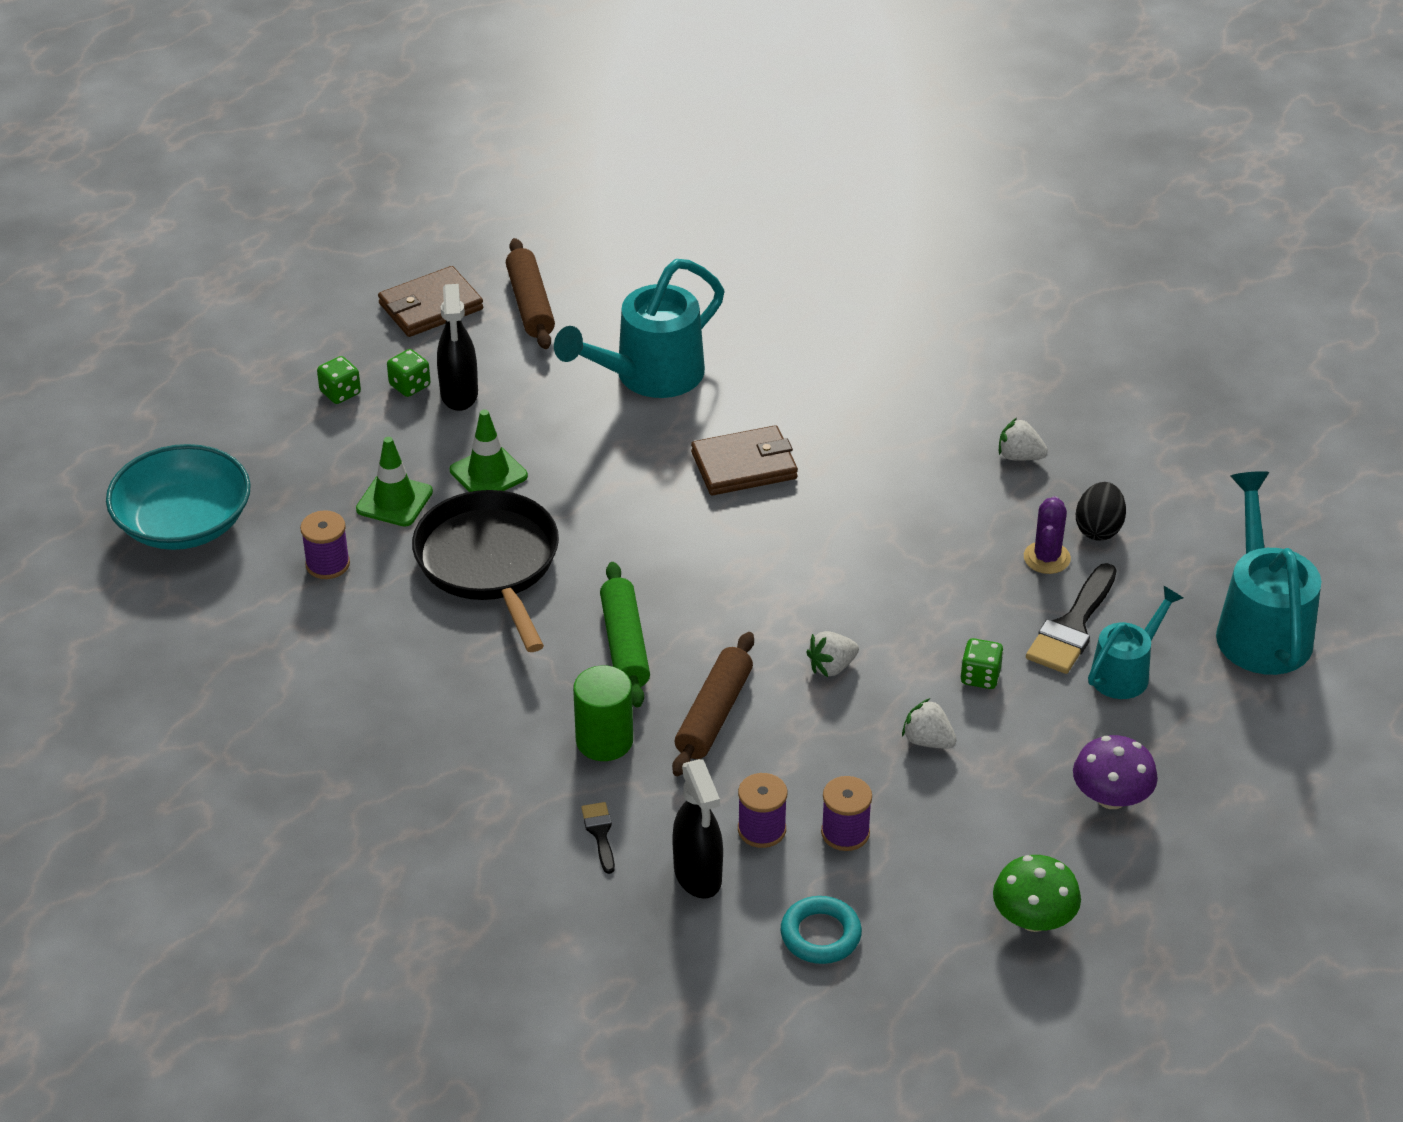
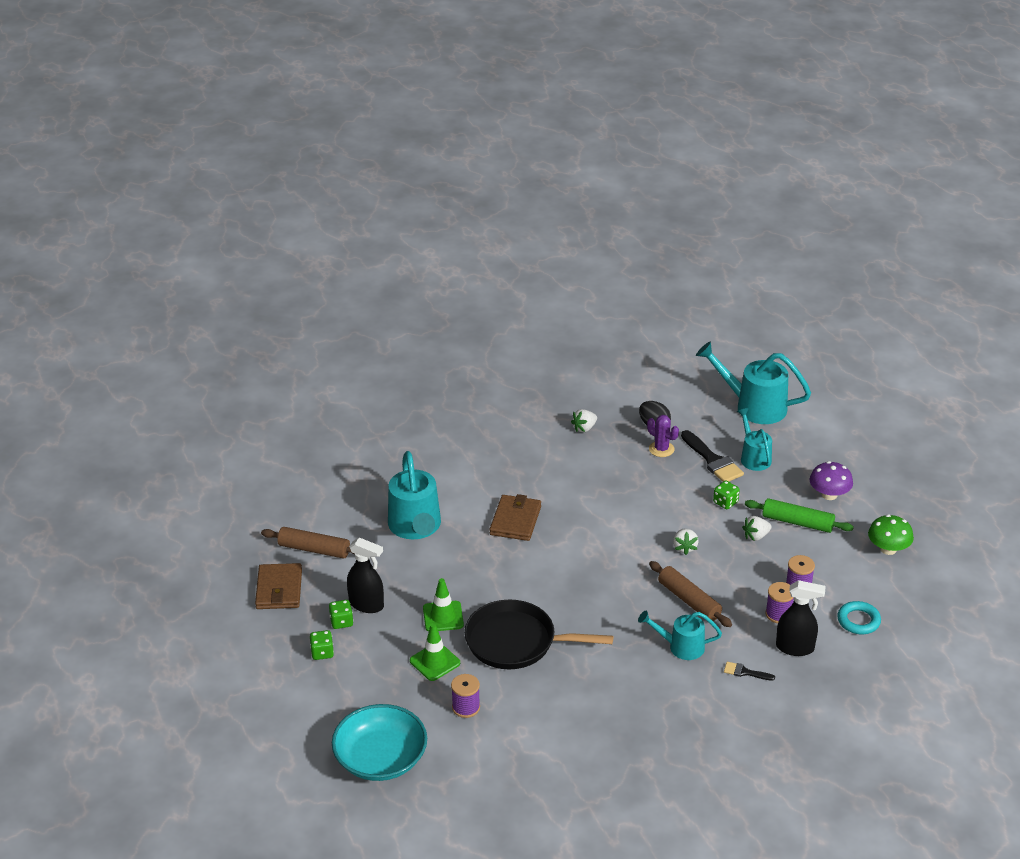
camera: 60 degrees left, 5 degrees down
green cylinder [573,665,633,761] -> turquoise watering can [638,611,722,660]
green rolling pin [600,562,650,707] -> green rolling pin moved to [745,498,854,533]

